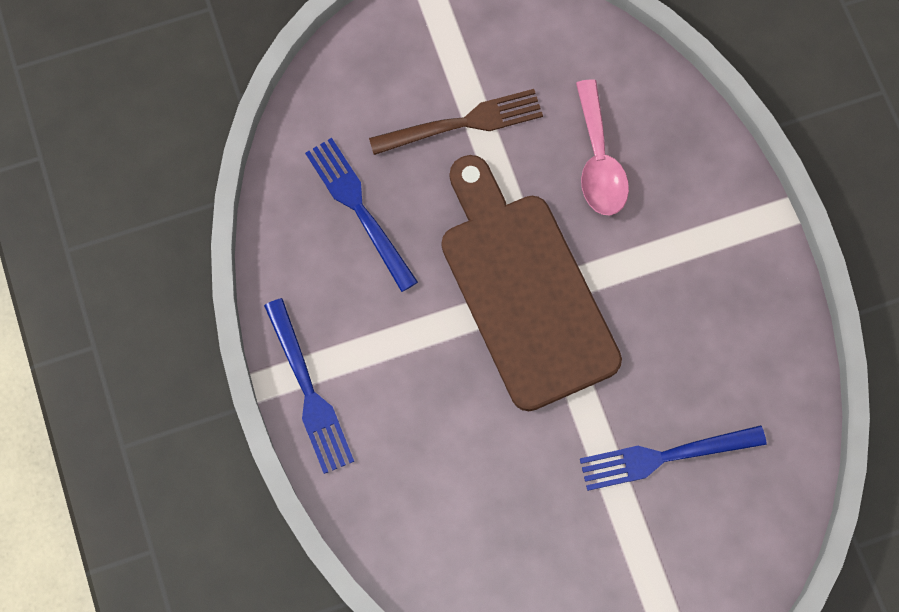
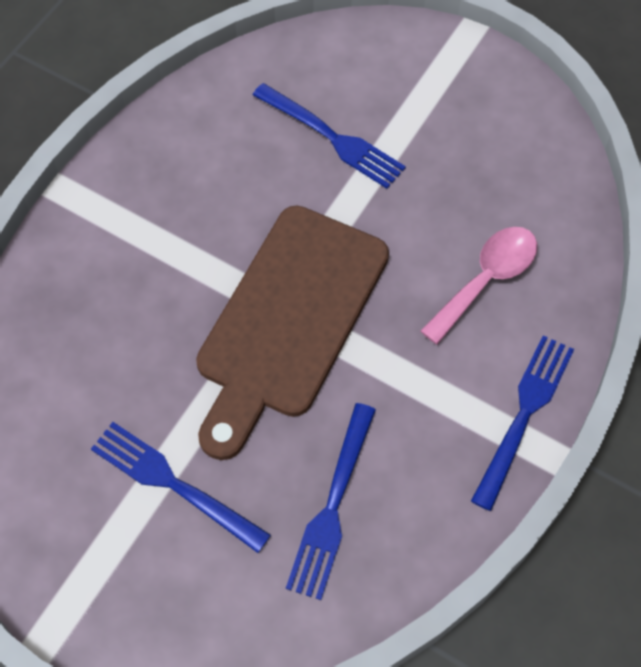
camera: 130 degrees left, 10 degrees down
brown fork [369,89,543,155] -> blue fork [91,422,271,553]
pink spoon [576,79,629,215] -> pink spoon moved to [420,227,537,345]

